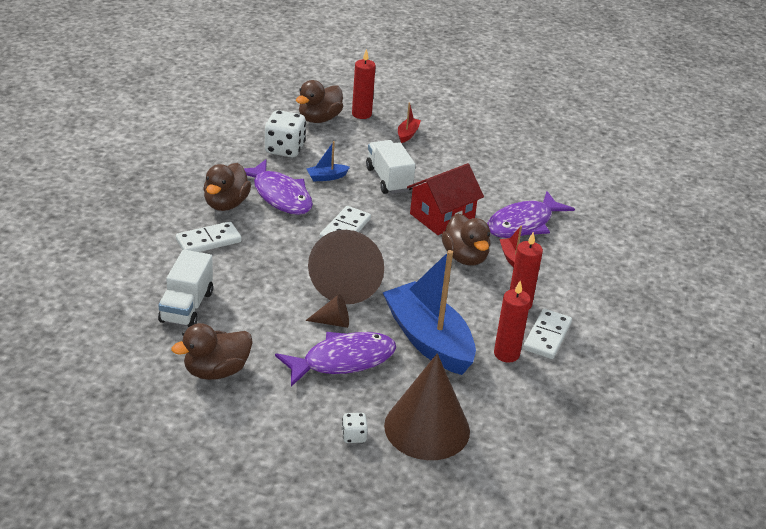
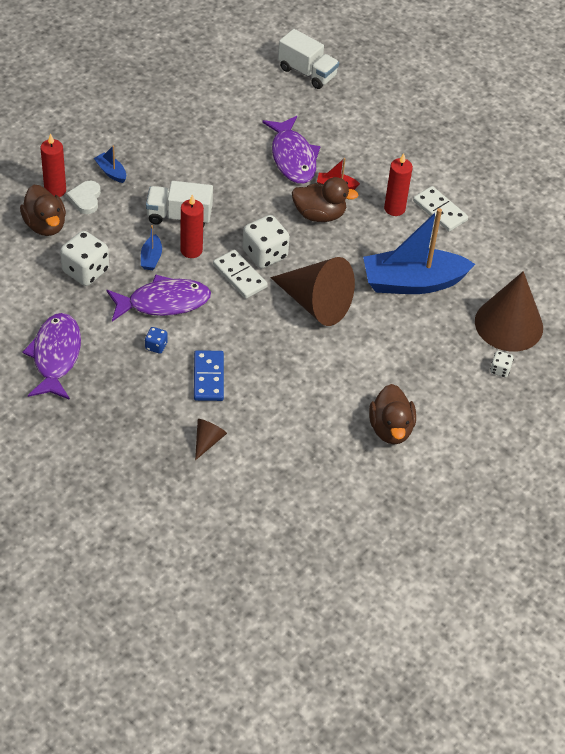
camera: 65 degrees left, 15 degrees up
white truck [158,250,213,327] -> white truck moved to [278,29,339,89]
white domino [176,221,242,252] -> blue domino [194,350,224,401]
brown duck [203,163,251,211] -> blue dice [145,327,168,354]
purple fish [275,332,396,387] -> purple fish moved to [22,313,81,400]
brown cone [305,294,349,328] -> brown cone moved to [195,419,227,460]
red boat [398,103,421,143] -> blue boat [94,145,126,183]
red house [407,163,484,235] -> none
red candle [494,280,531,363] -> red candle moved to [180,195,204,258]
none -> white heart [66,181,101,214]
none -> white dice [242,215,290,269]

